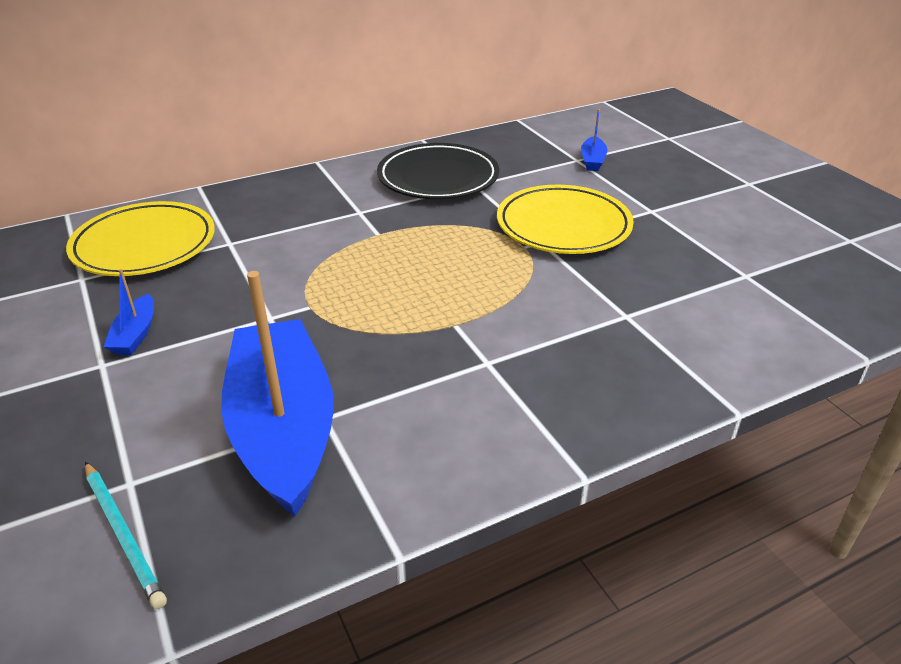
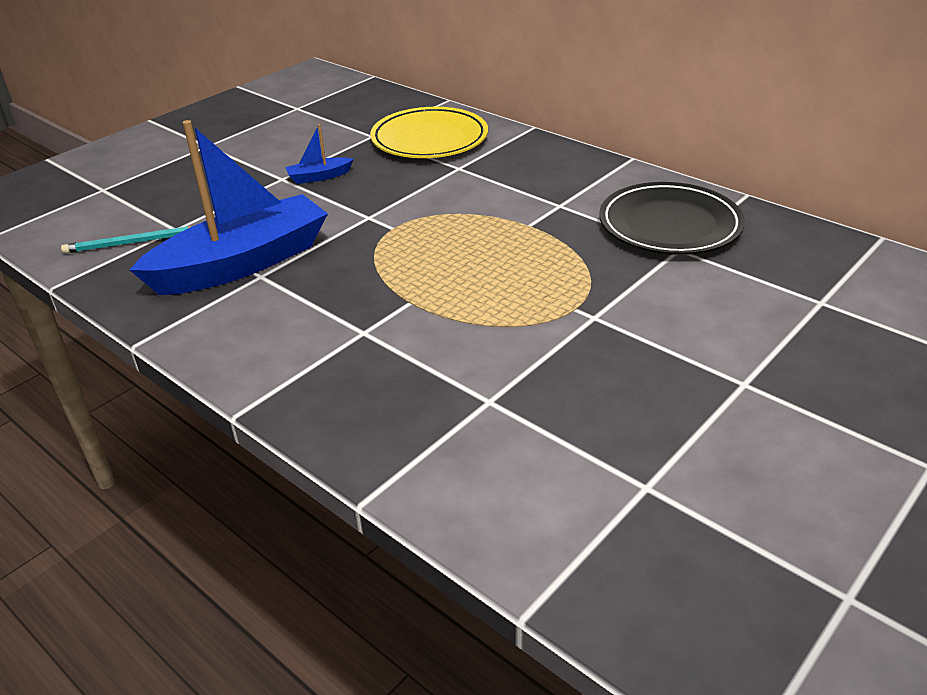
camera: 70 degrees right, 0 degrees up
turquoise pencil [85,462,167,609] -> turquoise pencil turned 45 degrees clockwise [61,226,192,254]
yellow plate [497,185,634,254] -> none
blue boat [581,109,608,171] -> none

